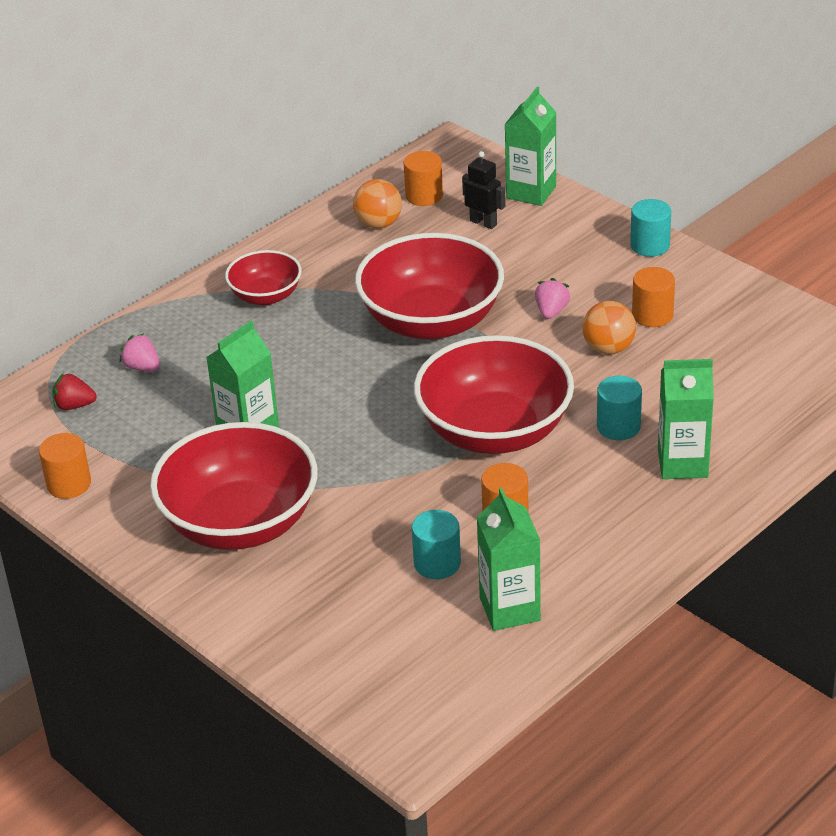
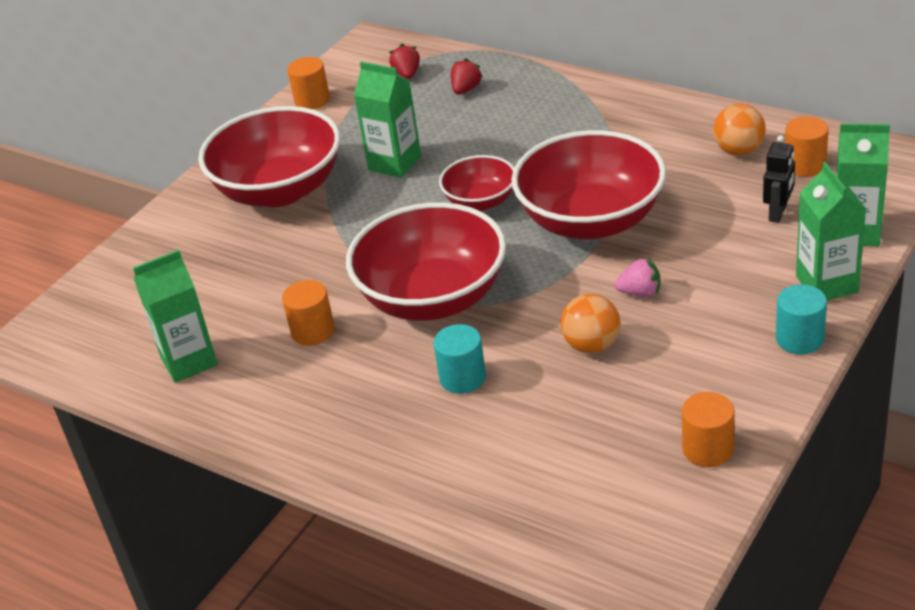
camera: 80 degrees right, 0 degrees up
pink strawberry [120,333,160,371] -> red strawberry [451,58,483,95]
red bowl [225,250,302,305] -> red bowl moved to [439,155,514,211]
turquoise cylinder [411,510,461,579] -> none
orange cylinder [632,267,675,327] -> orange cylinder moved to [682,392,735,467]
green carton [658,359,714,479] -> green carton moved to [796,162,866,300]

